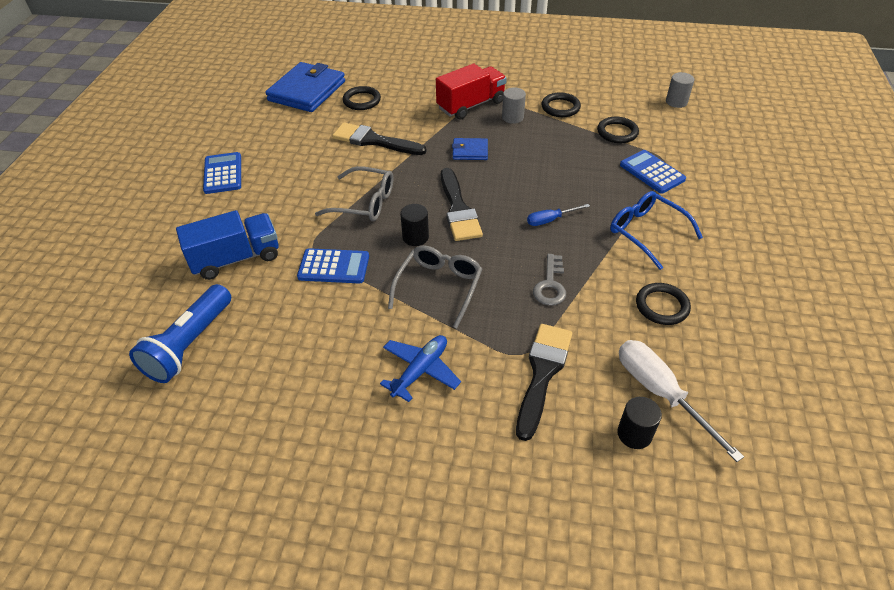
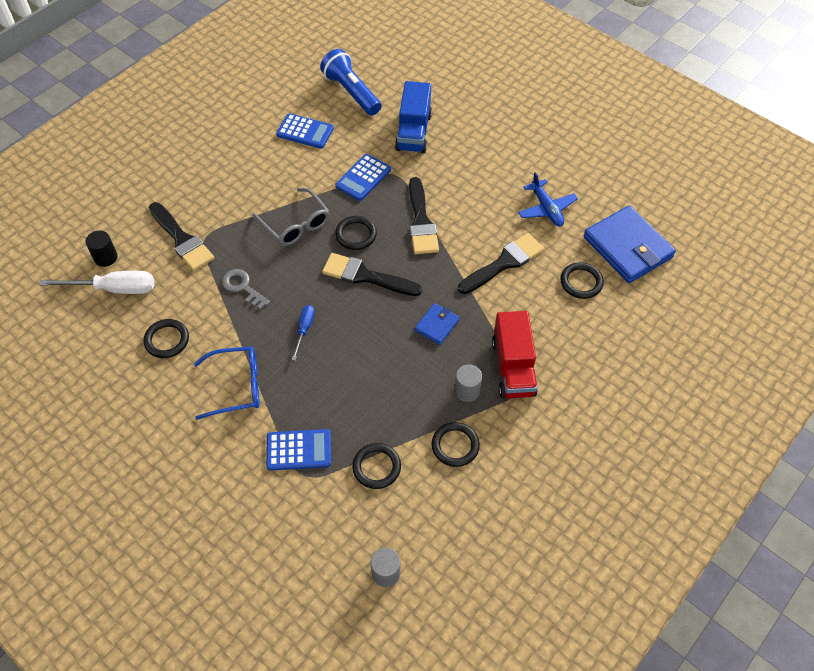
camera: 120 degrees right, 10 degrees up
blue calculator [203,152,241,194] -> blue calculator moved to [276,113,334,149]
grey glasses [315,166,393,221] -> black brush [409,177,439,254]
blue plane [380,335,461,402] -> blue plane moved to [518,172,578,226]
black cylinder [400,204,429,246] -> black ring [335,216,377,250]

